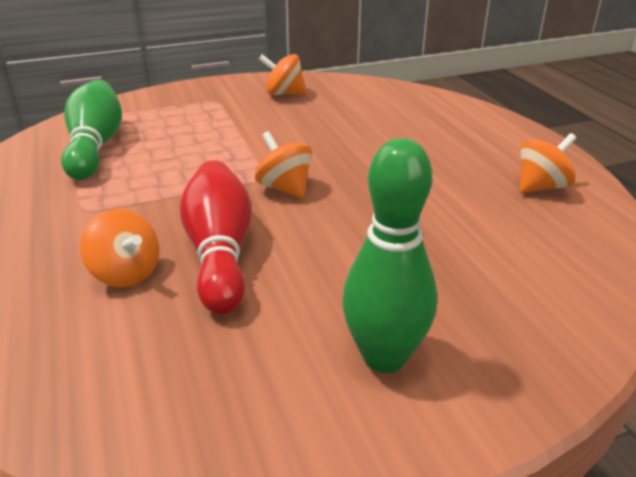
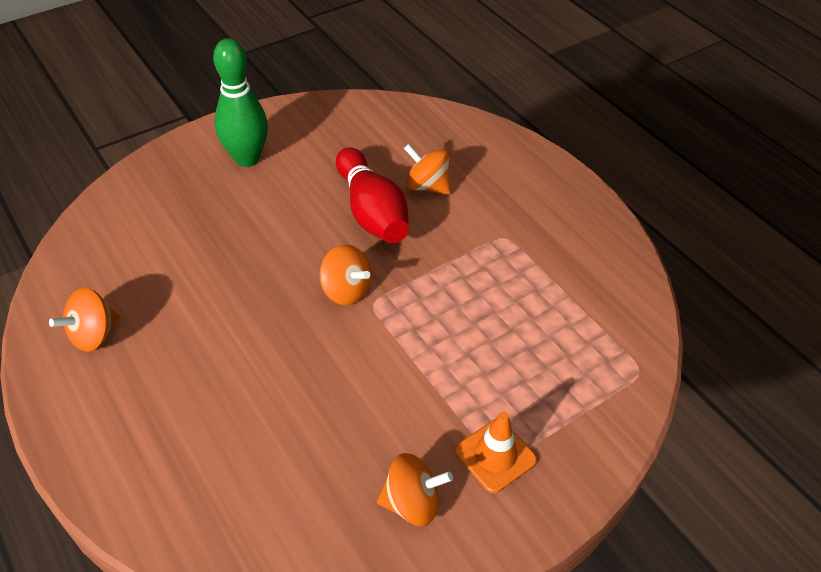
camera: 165 degrees right, 15 degrees up
green bowling pin [61,79,122,180] -> none
none -> orange traffic cone [455,412,537,493]

